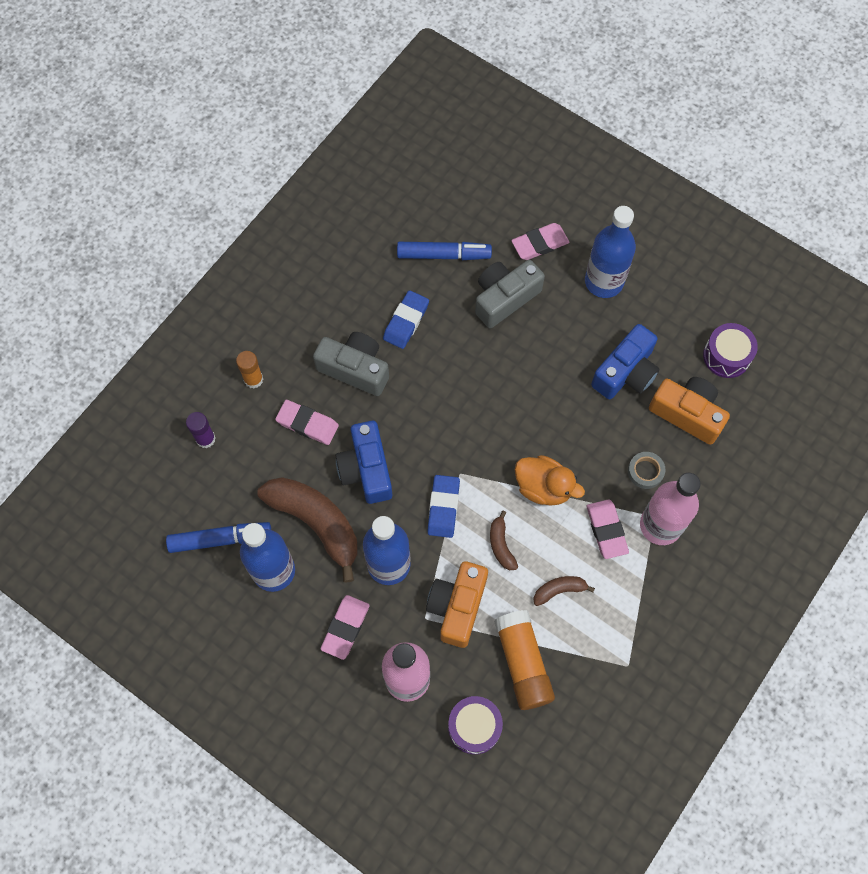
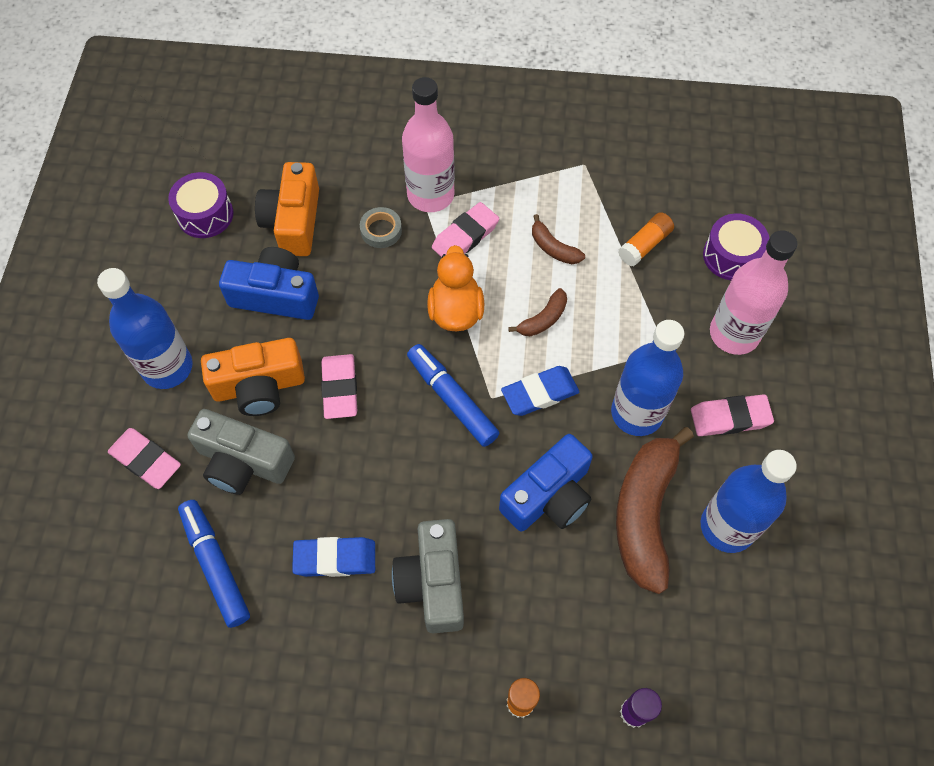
camera: 120 degrees left, 5 degrees down
blue marker [166,522,271,553] -> blue marker moved to [407,344,499,447]
pink eraser [275,400,339,445] -> pink eraser moved to [321,354,357,419]
orange camera [426,561,488,648] -> orange camera moved to [201,338,305,416]
orange glue stick [494,610,555,710] -> orange glue stick [618,212,674,266], size x0.60

